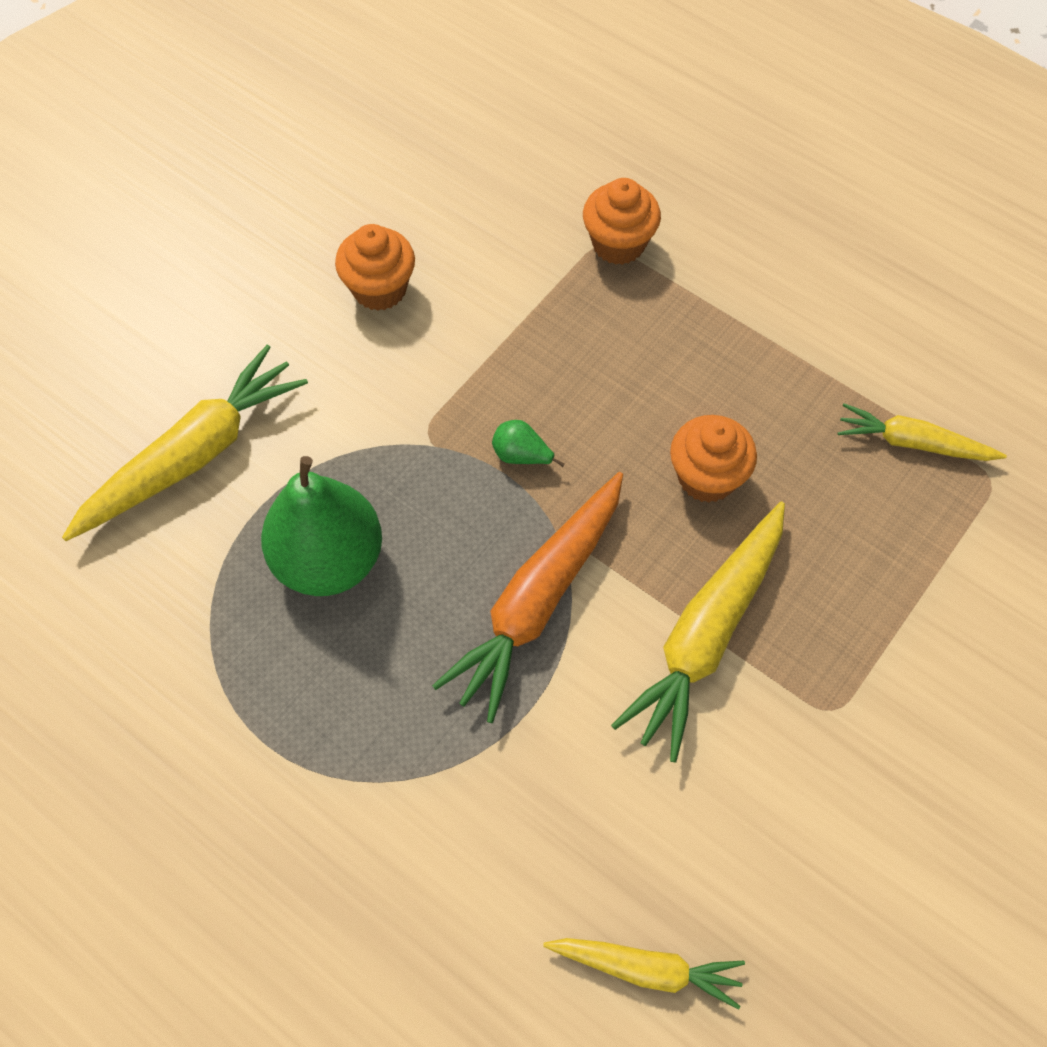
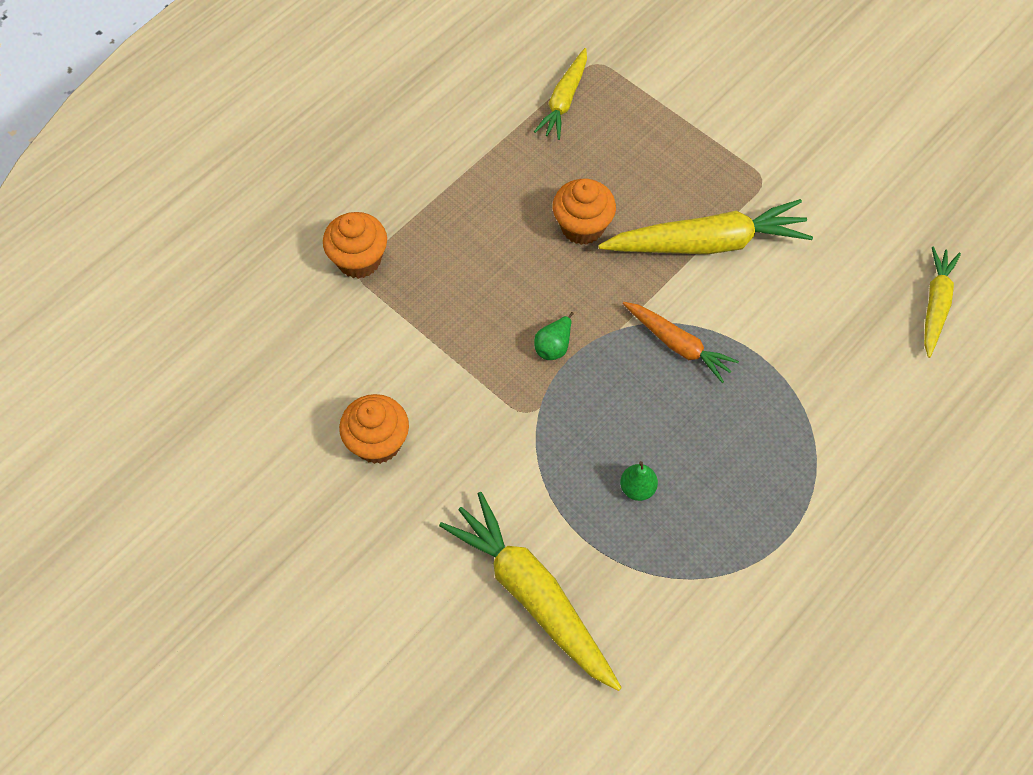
camera: 85 degrees left, 0 degrees up
green pear [261,456,382,596] -> green pear [620,461,658,501], size x0.40
orange carrot [432,472,623,723] -> orange carrot [623,302,739,383], size x0.59
yellow carrot [611,501,785,762] -> yellow carrot turned 45 degrees counterclockwise [598,199,813,254]

